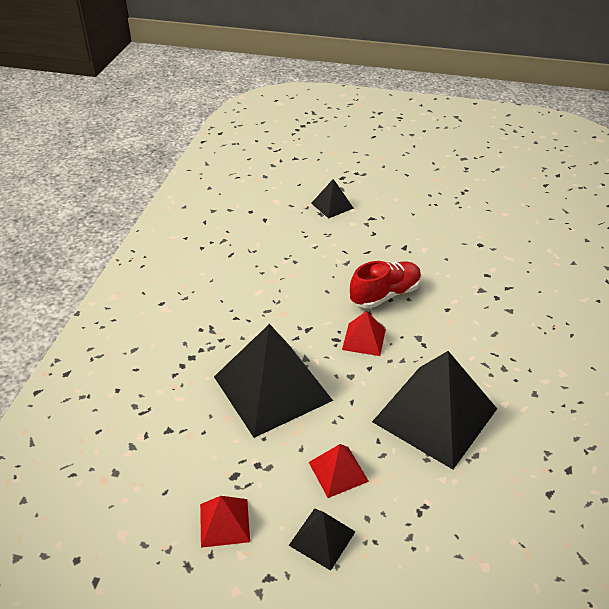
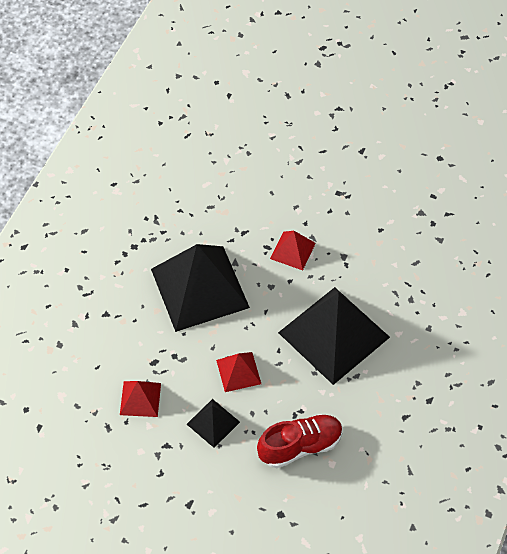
camera: 10 degrees right, 15 degrees up
black pyramid [311,179,354,219] -> none
red shoe [350,261,421,309] -> red shoe moved to [257,414,343,468]

